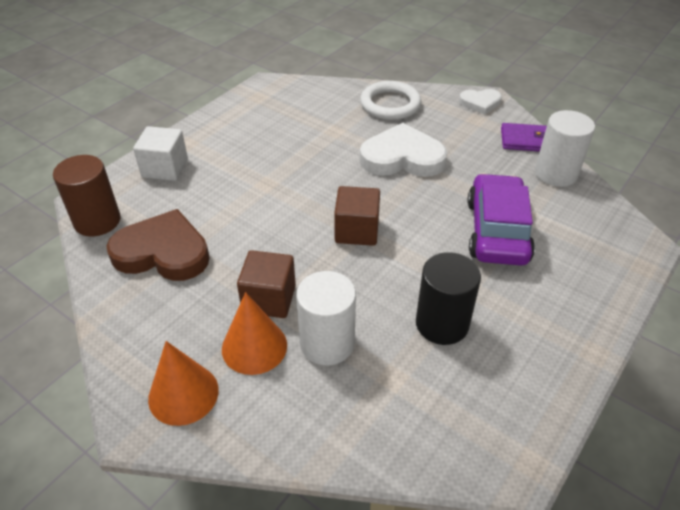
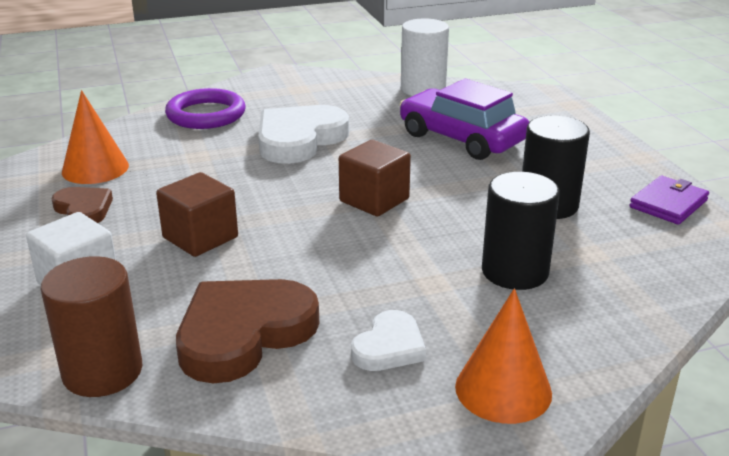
camera: 55 degrees left, 15 degrees down
orange cone [222,292,287,375] -> orange cone moved to [62,90,129,184]
brown cube [237,250,296,318] -> brown cube moved to [156,172,238,257]
white cylinder [296,271,356,365] -> black cylinder [482,172,560,290]
white ring [360,81,421,120] -> purple ring [165,88,246,129]
white heart [459,89,502,114] -> white heart moved to [351,310,426,371]
purple wallet [501,123,547,152] -> purple wallet moved to [629,176,709,225]
none -> brown heart [52,187,113,223]

